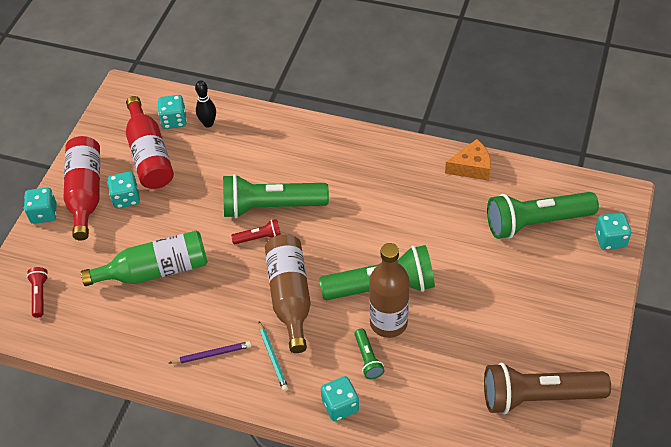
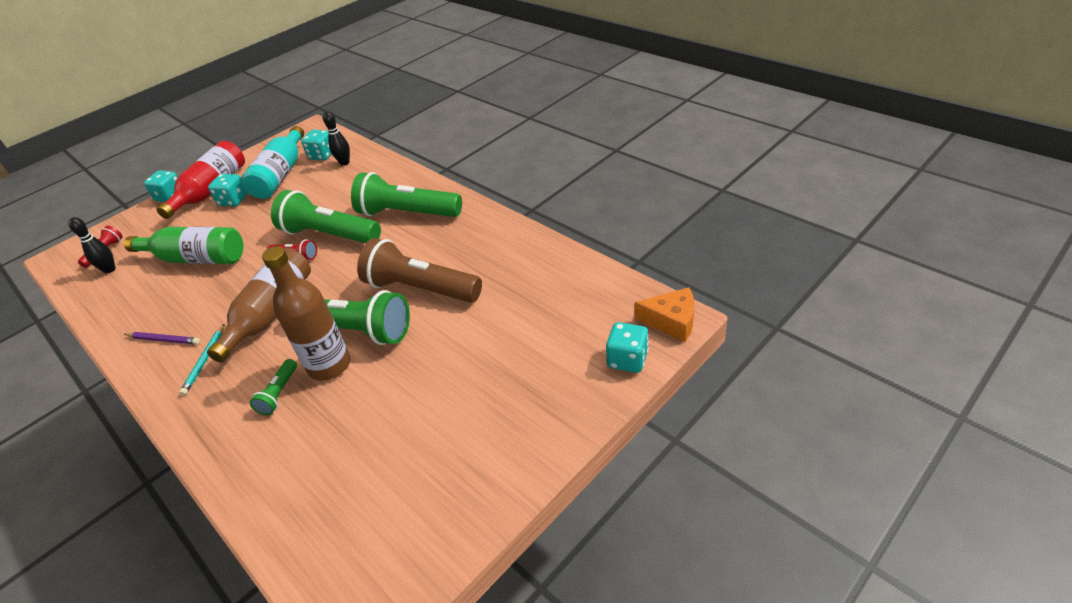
camera: 30 degrees right, 10 degrees down
red bottle [126,96,174,189] -> turquoise bottle [241,126,304,199]
turquoise dice [321,376,359,421] -> none
orange cheese [445,139,491,181] -> orange cheese moved to [635,287,695,342]
brown flashlight [484,363,611,414] -> brown flashlight moved to [357,238,482,302]
green flashlight [487,192,599,239] -> green flashlight moved to [351,172,462,217]
none -> black bowling pin [68,217,116,274]

